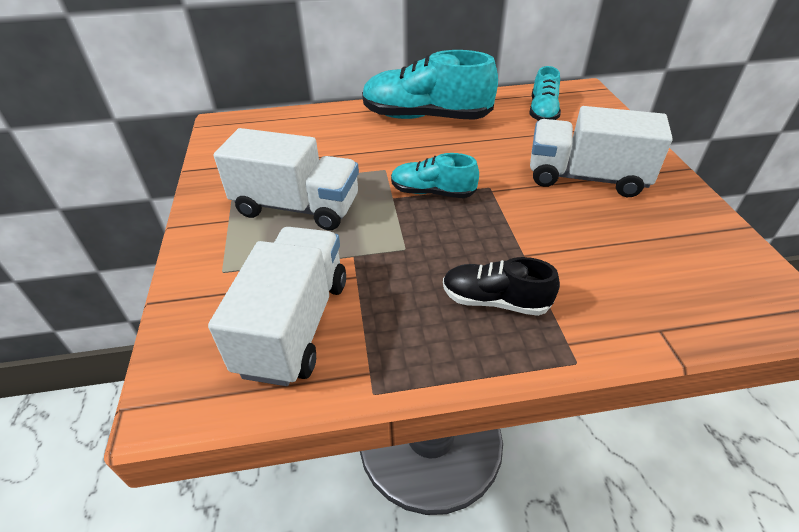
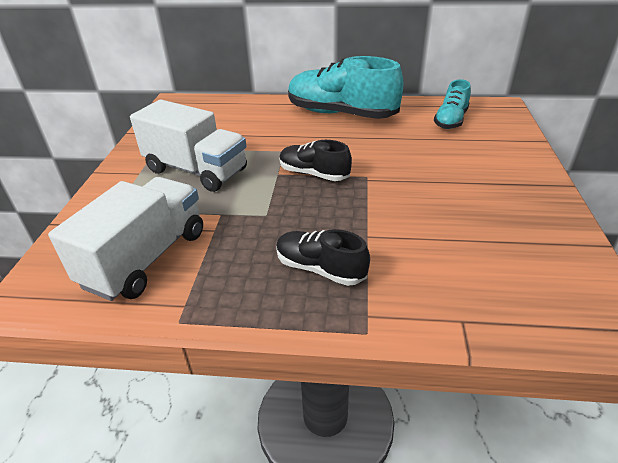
camera: 15 degrees right, 5 degrees down
turquoise shoe [391,153,479,198] -> black shoe [279,140,352,181]
white truck [530,106,673,197] -> none

